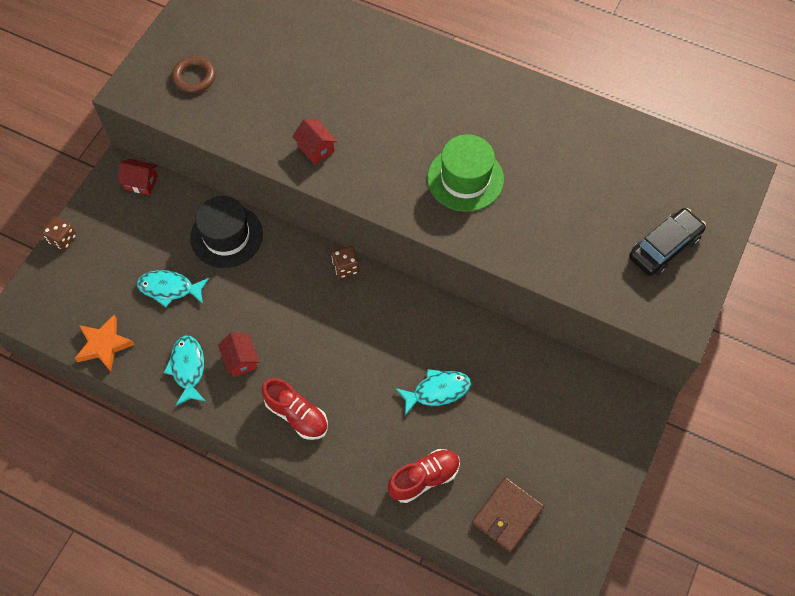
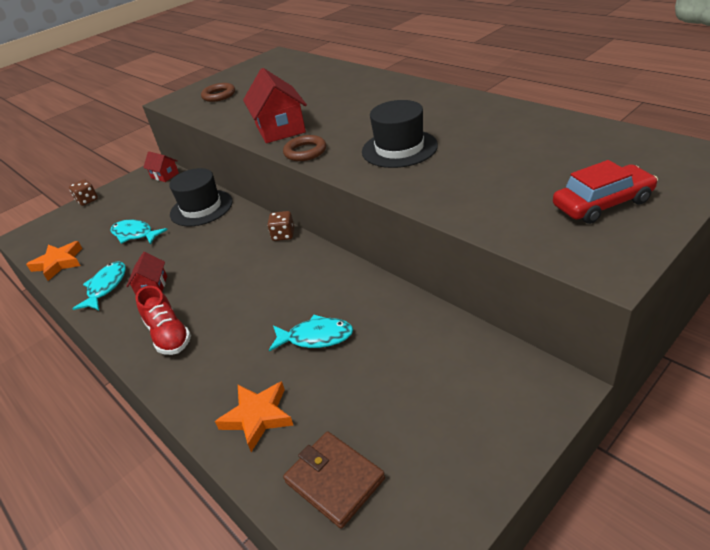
camera: 25 degrees right, 25 degrees down
red house [292,119,338,165] -> red house [243,68,307,143], size x1.83
red shoe [388,449,460,503] -> orange star [215,381,293,452]
green hat [427,135,504,212] -> black hat [362,100,438,168]
brown wallet [472,477,544,553] -> brown wallet turned 75 degrees clockwise [283,432,385,529]
black car [629,208,706,276] -> red car [553,160,658,224]
none -> brown ring [283,135,326,161]

